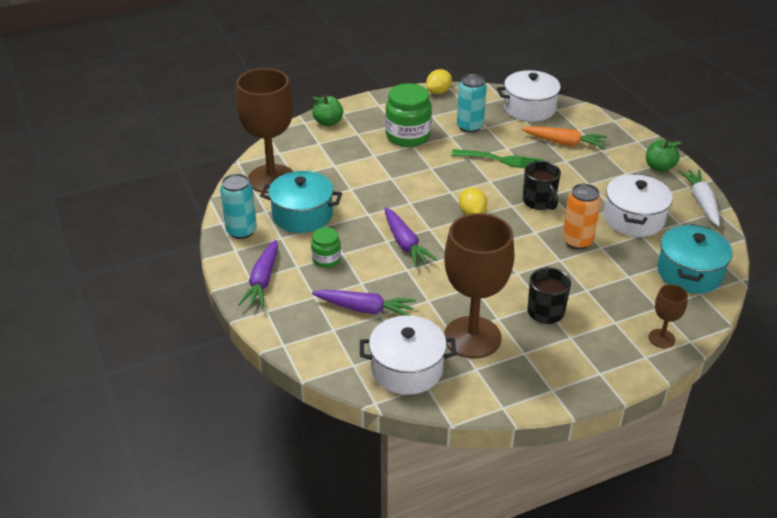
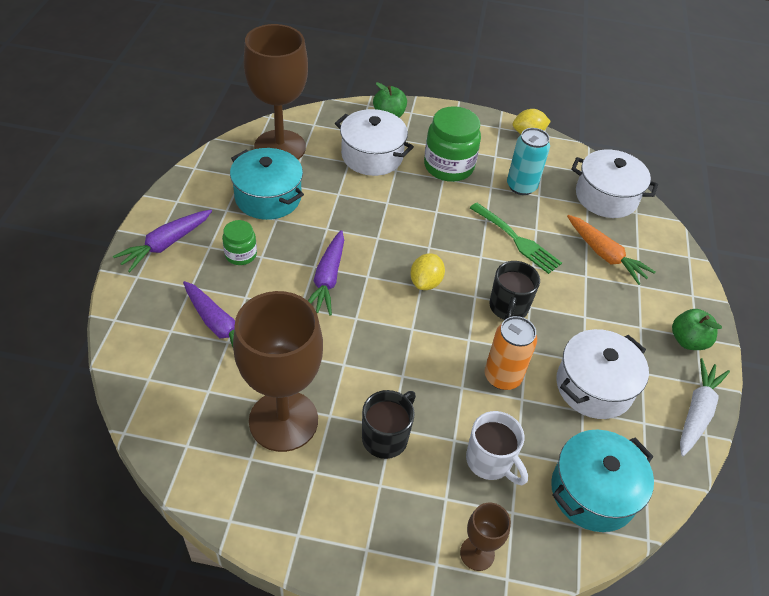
camera: 30 degrees right, 10 degrees up
turquoise can [220,174,257,239] -> none
white pot [360,315,456,395] -> white pot moved to [335,109,414,176]
none -> white mug [466,411,528,485]

